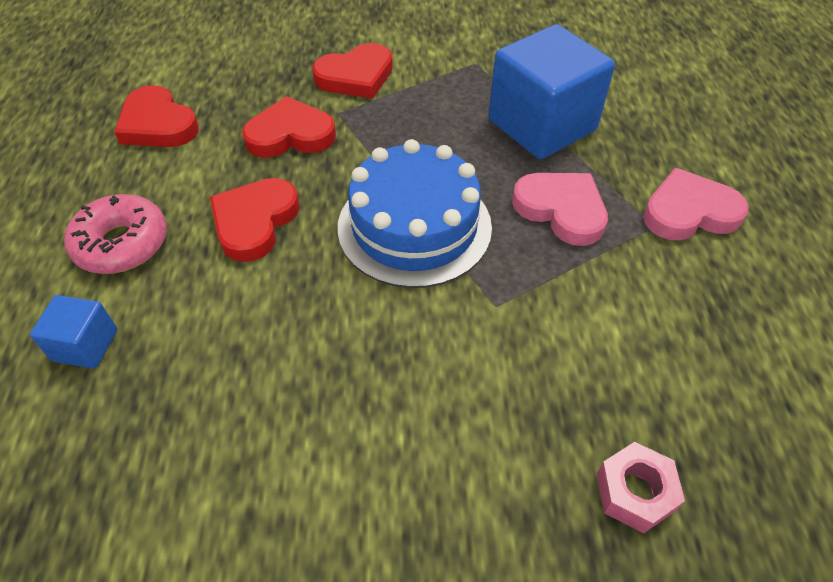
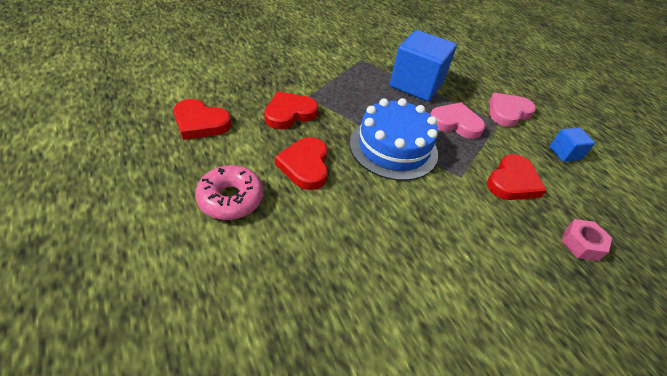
camera: 30 degrees left, 5 degrees down
blue cube [30,295,118,369] -> blue cube moved to [549,128,595,162]
red heart [312,43,393,99] -> red heart moved to [487,154,547,200]

